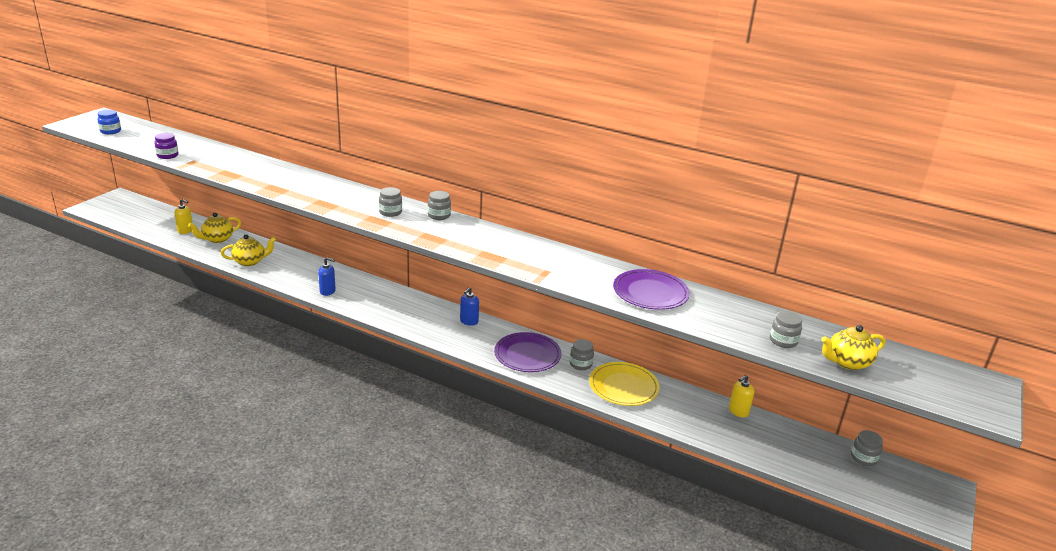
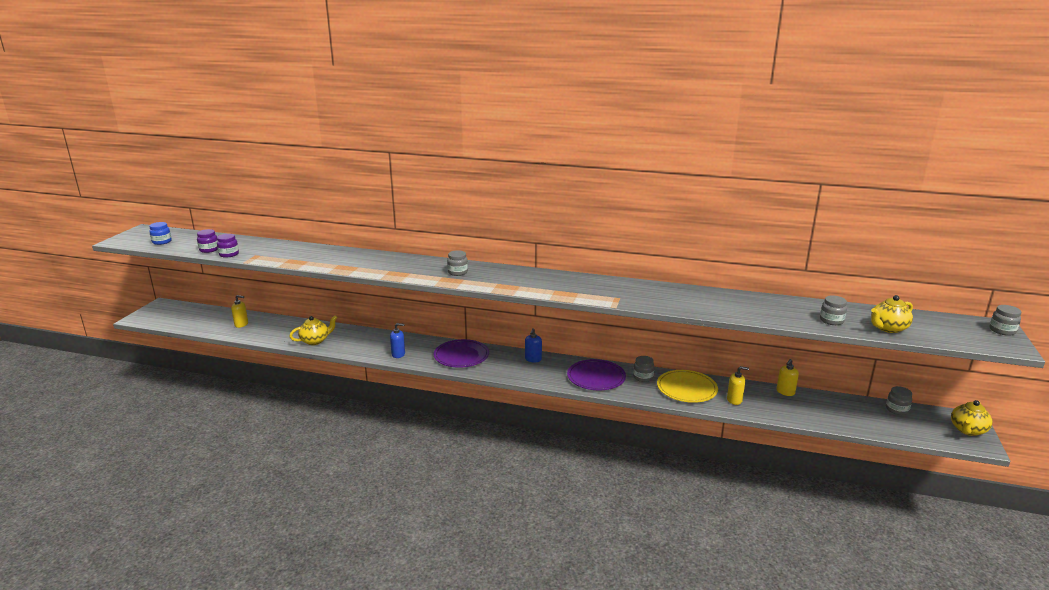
camera: 10 degrees left, 5 degrees down
yellow teapot [188,212,241,243] -> yellow teapot moved to [951,400,992,436]
grey jar [428,191,451,220] -> grey jar moved to [990,305,1021,336]
purple plate [613,269,690,310] -> purple plate moved to [434,339,489,368]
none -> purple jar [197,229,218,253]
none -> yellow soap dispenser [727,366,749,405]

